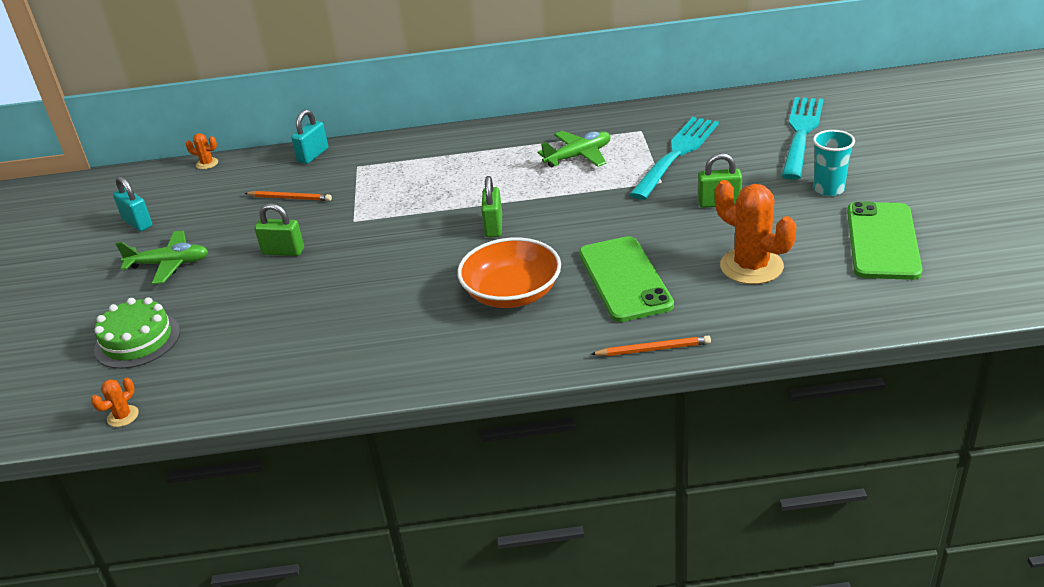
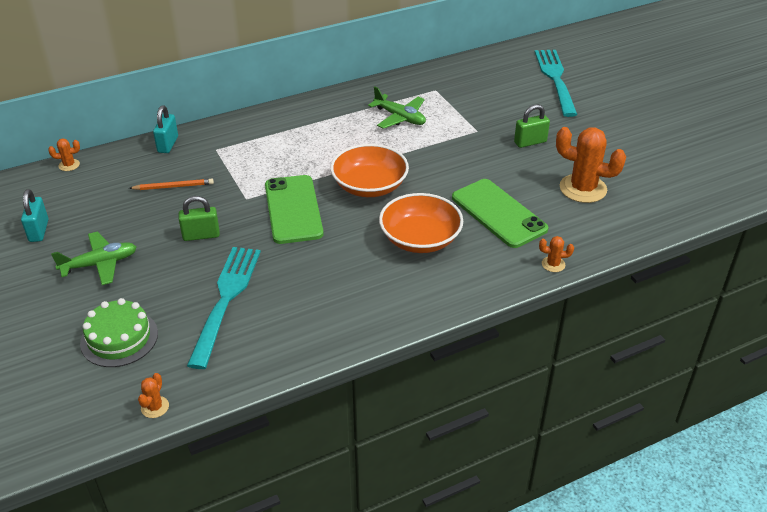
camera: 25 degrees left, 5 degrees up
turquoise padlock [113,176,152,231] -> turquoise padlock turned 60 degrees clockwise [21,189,49,242]
green padlock [481,176,502,237] -> orange bowl [330,144,409,197]
green plane [538,131,611,167] -> green plane turned 90 degrees clockwise [368,87,426,129]
orange pencil [591,336,711,356] -> orange cactus [539,236,574,272]
turquoise fork [629,117,719,200] -> turquoise fork moved to [187,247,261,369]
turquoise cup [813,130,855,196] -> none
green phone [847,201,923,280] -> green phone moved to [265,175,324,244]

